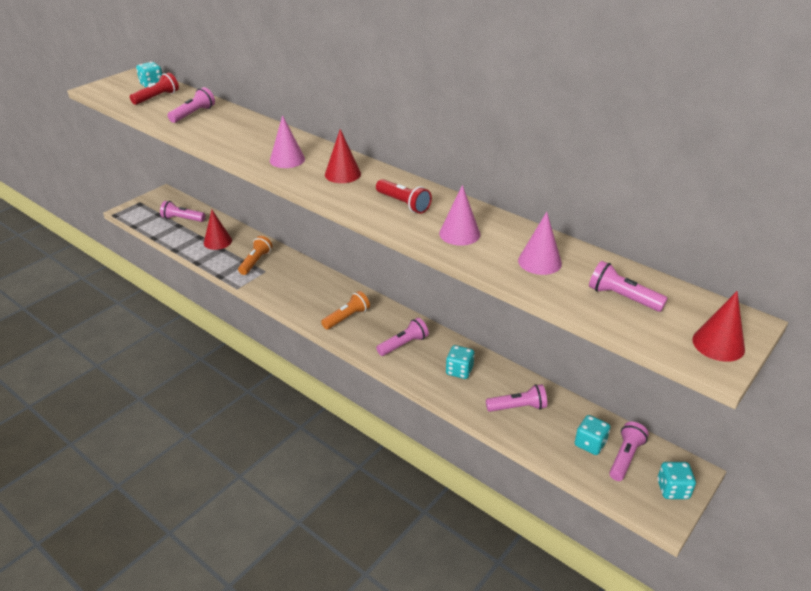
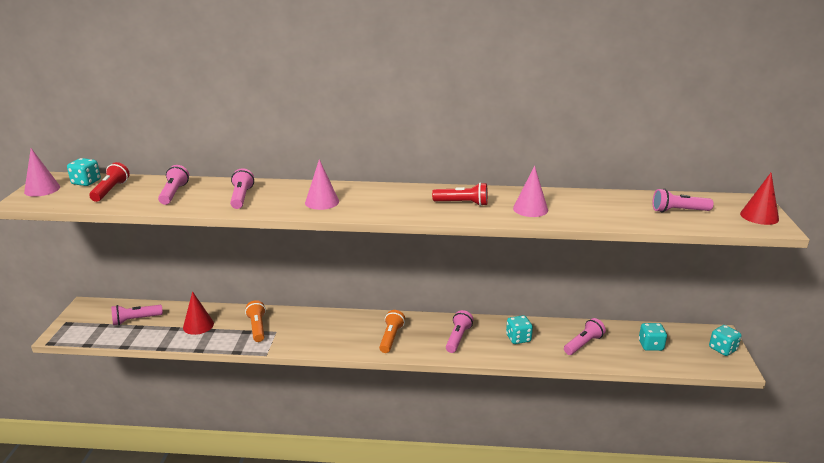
camera: 35 degrees left, 10 degrees down
red cone [325,129,361,183] -> none
pink cone [518,212,562,275] -> pink cone moved to [24,148,60,197]
pink flashlight [609,422,649,481] -> pink flashlight moved to [230,168,254,209]

